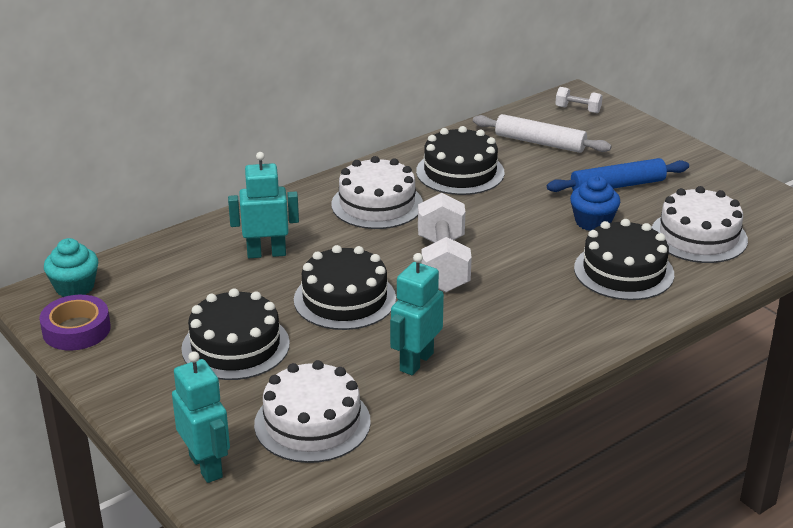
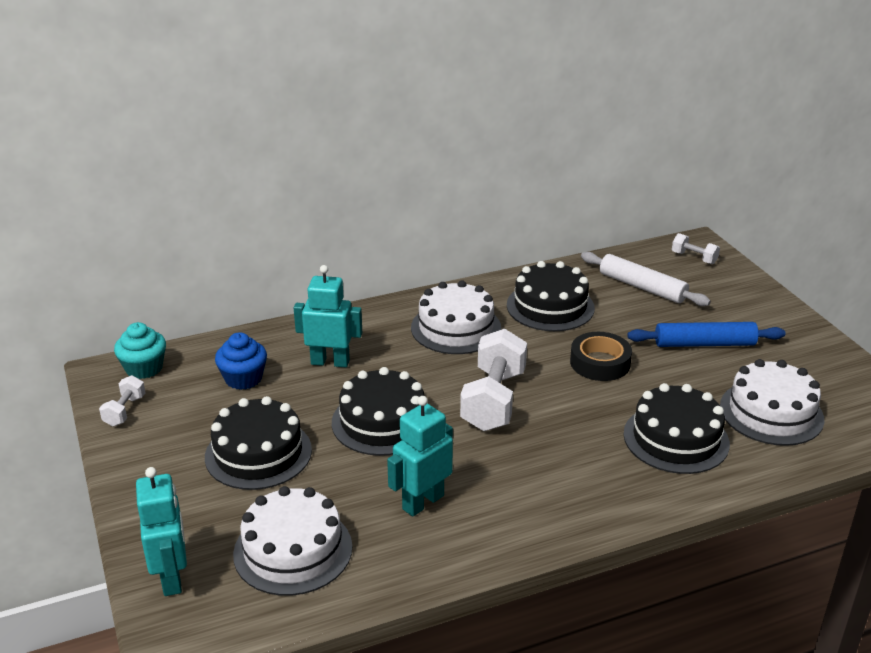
camera: 15 degrees right, 0 degrees up
purple tape [40,295,111,351] -> white dumbbell [99,375,146,427]
blue cupcake [570,176,620,231] -> blue cupcake moved to [215,332,267,390]
none -> black tape [570,332,632,381]

